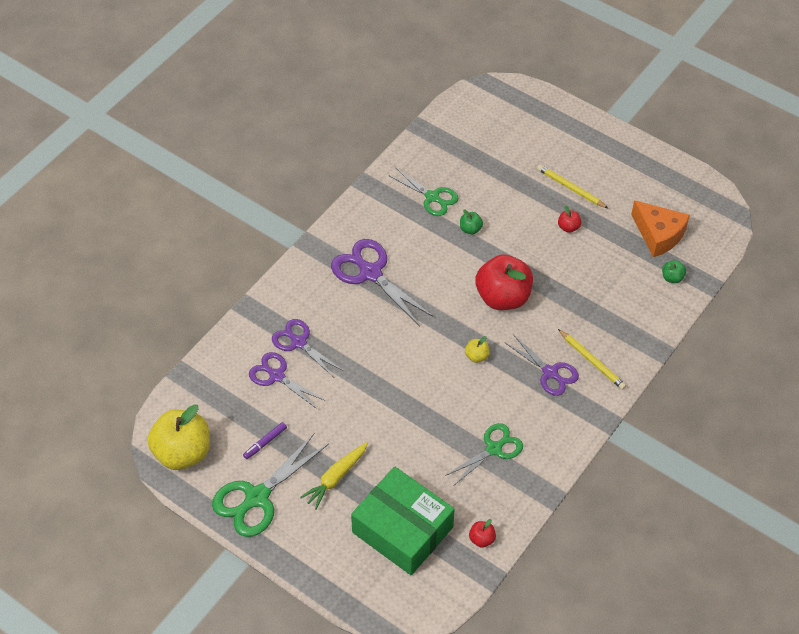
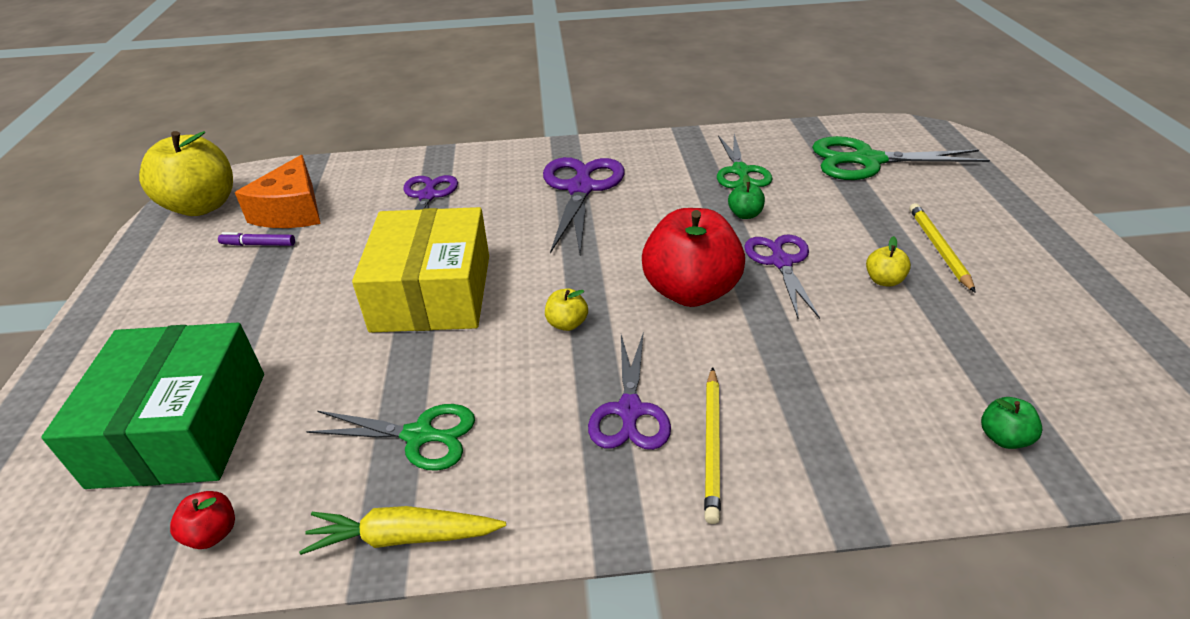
camera: 50 degrees right, 15 degrees down
green scissors [212,433,329,537] -> green scissors moved to [812,136,990,180]
purple scissors [249,352,325,409] -> purple scissors moved to [744,234,820,319]
yellow carrot [300,442,368,510] -> yellow carrot moved to [299,506,506,555]
red apple [558,206,581,233] -> yellow apple [866,236,911,287]
orange cheese [631,200,690,257] -> orange cheese moved to [235,155,321,228]
none -> yellow box [352,207,489,333]

